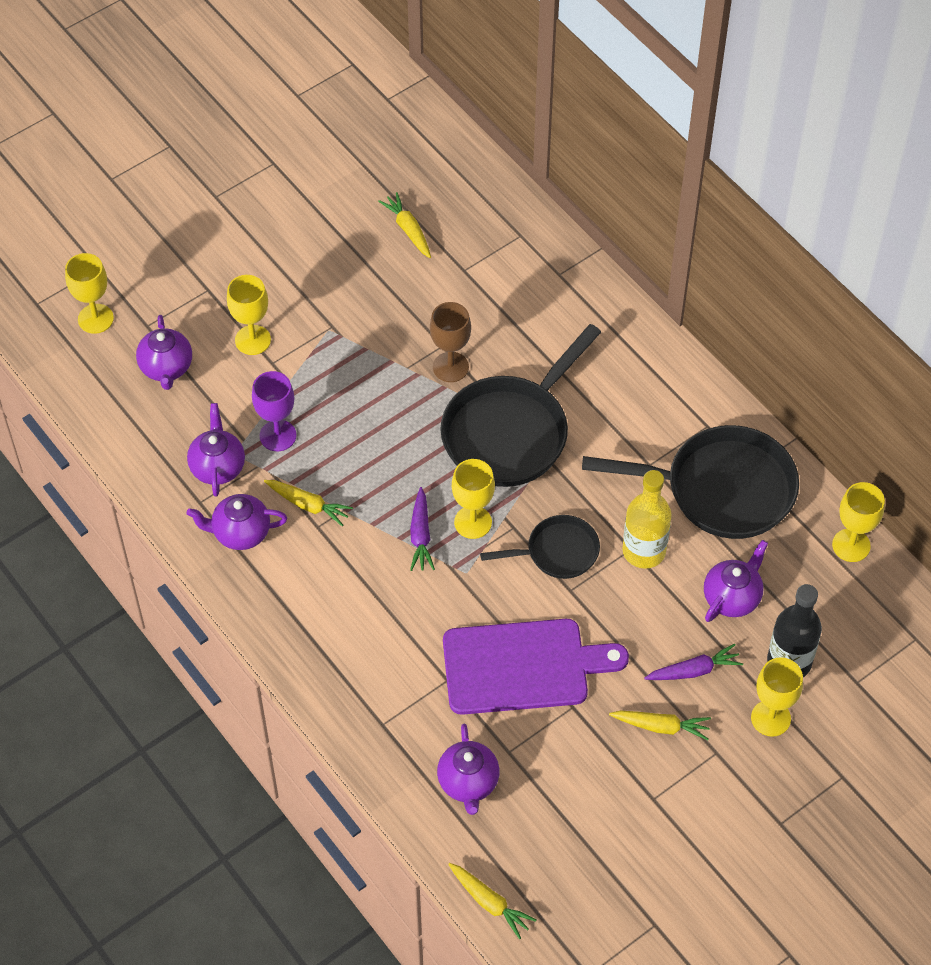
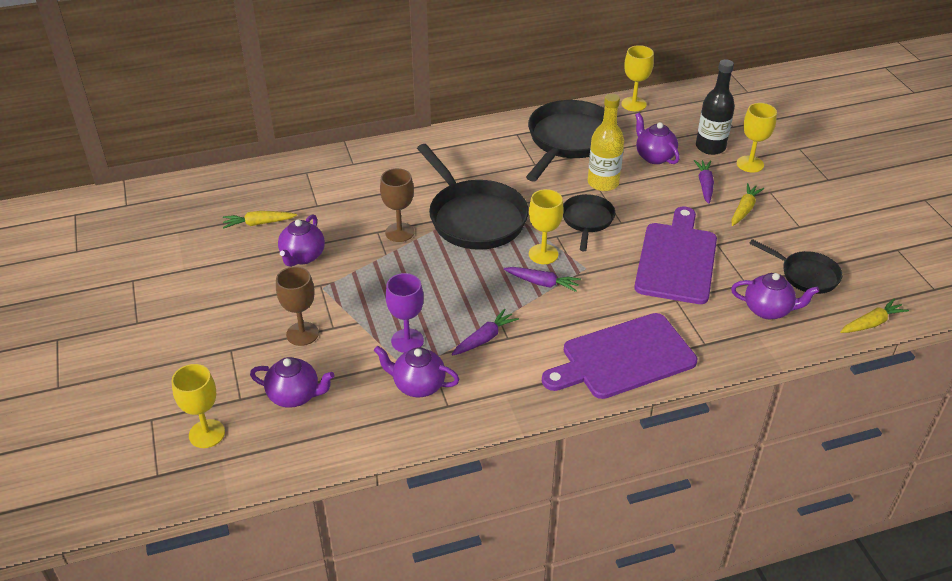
camera: 70 degrees left, 15 degrees down
purple teapot [187,494,287,550] -> purple teapot moved to [278,214,325,267]
yellow goblet [227,275,271,355] -> brown goblet [276,266,319,346]
yellow carrot [264,480,353,526] -> purple carrot [452,309,519,356]
none -> purple cutting board [542,313,697,399]
none -> black pan [749,239,842,294]

